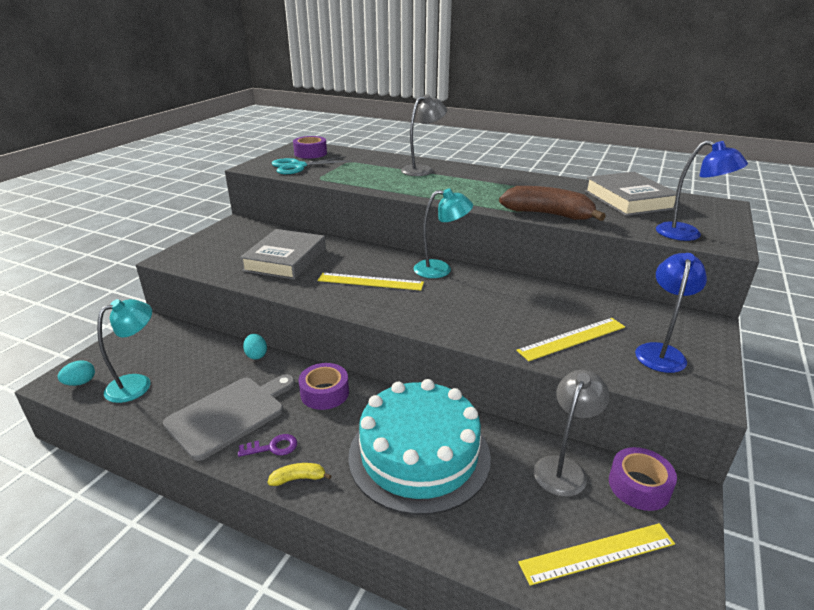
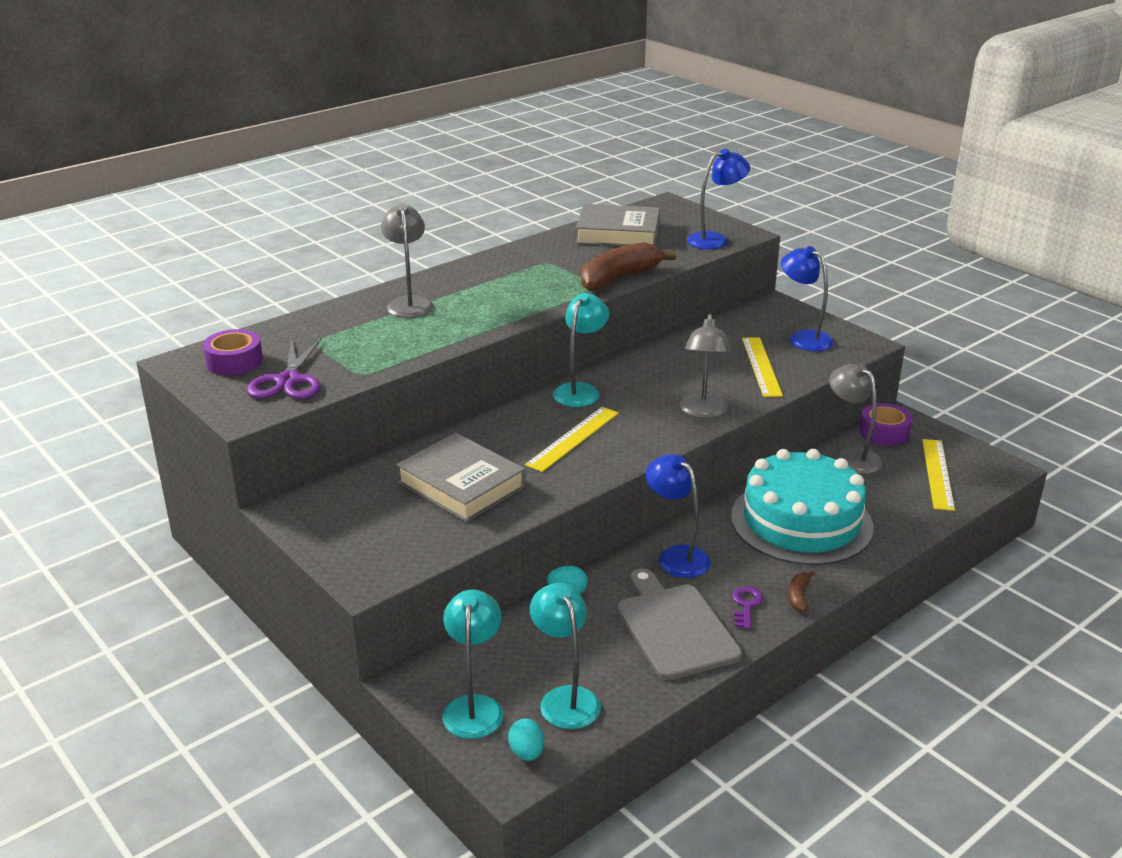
camera: 65 degrees left, 0 degrees up
yellow banana [267,463,331,486] -> brown banana [788,571,815,612]
turquoise scissors [272,156,352,174] -> purple scissors [247,337,322,399]
purple tape [299,363,349,410] -> blue lamp [646,454,711,578]
none -> turquoise lamp [443,589,504,739]
none -> grey lamp [680,314,732,418]

